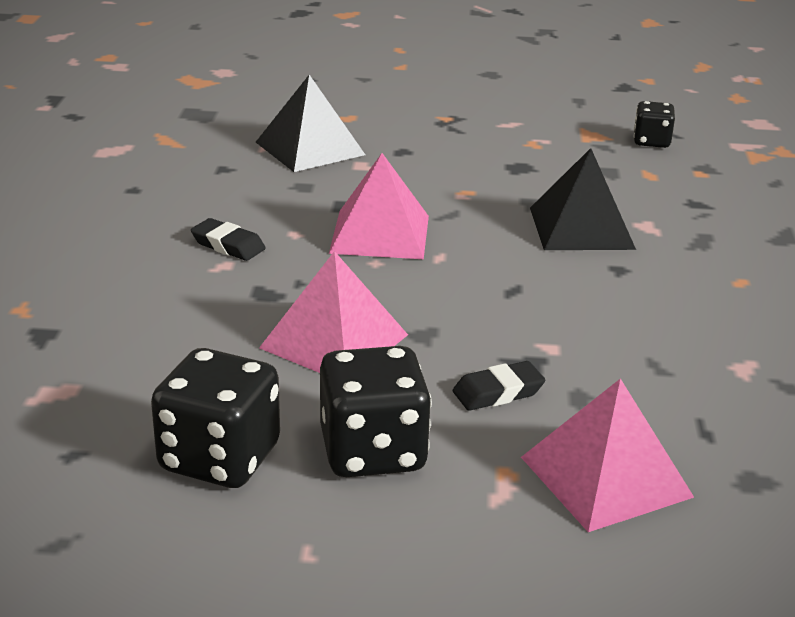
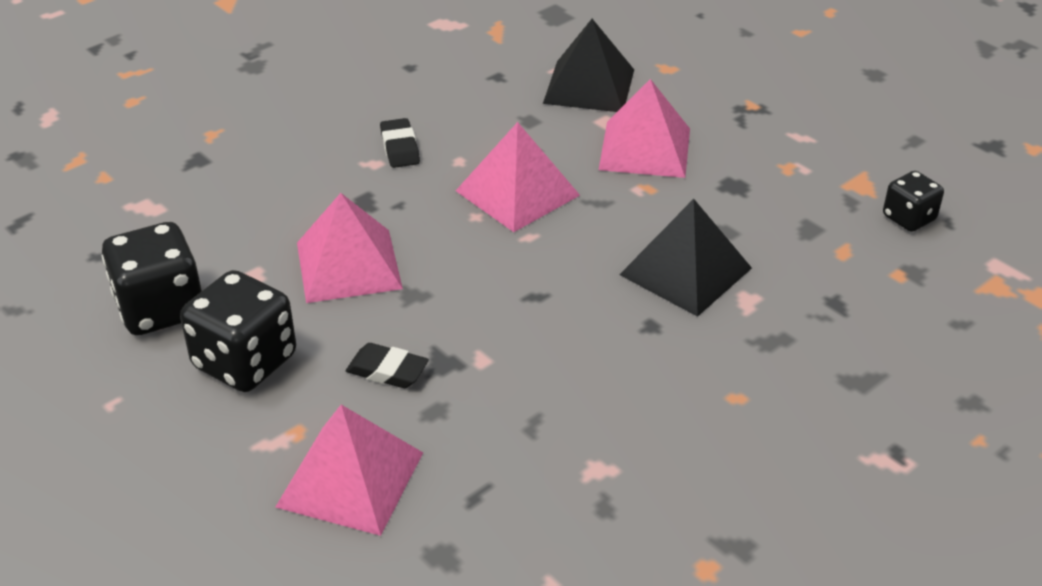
camera: 45 degrees right, 10 degrees up
none -> pink pyramid [599,79,690,178]

